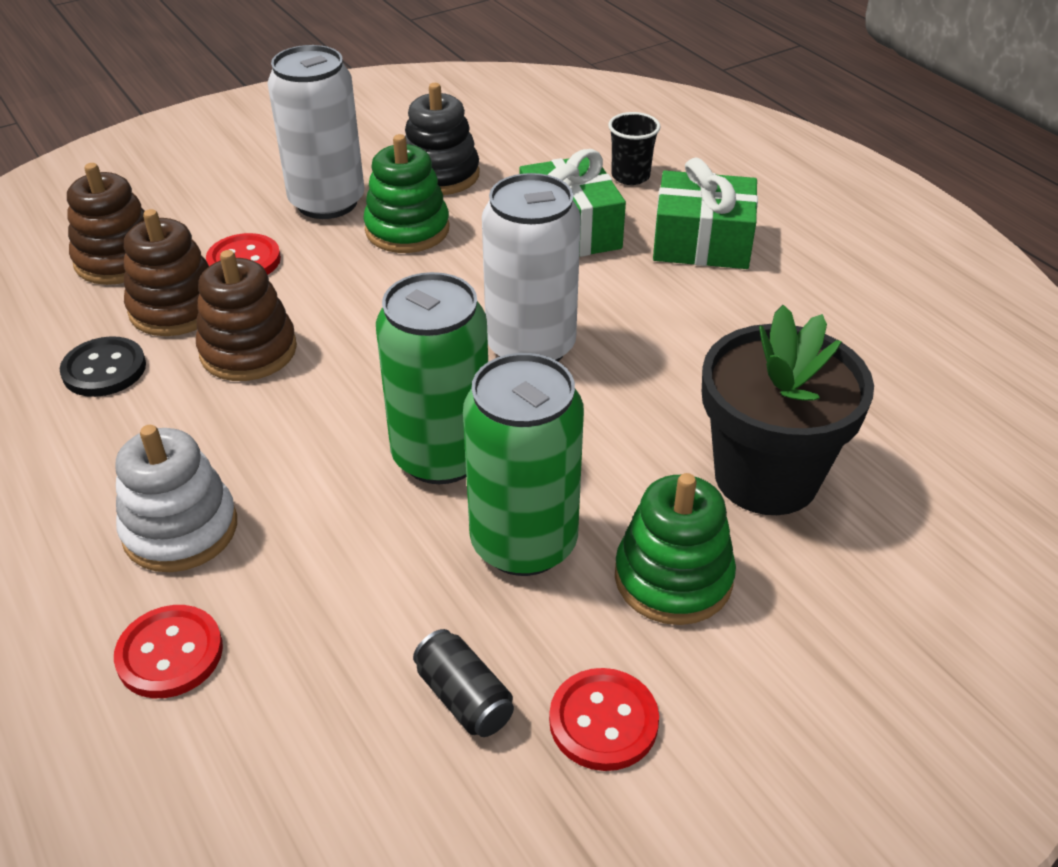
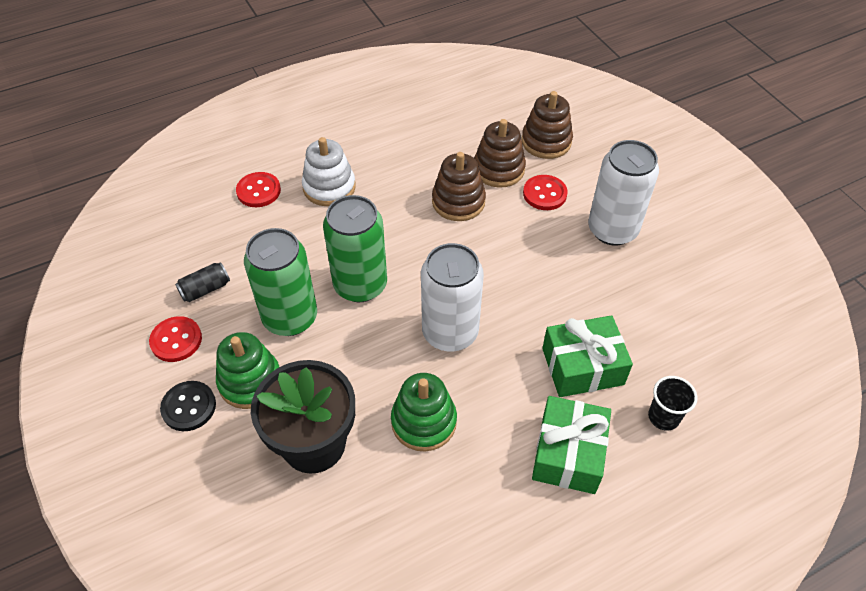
camera: 95 degrees right, 10 degrees up
black button [60,336,146,397] -> black button moved to [160,381,216,431]
green stacking toy [363,134,450,253] -> green stacking toy moved to [391,373,457,451]
black stacking toy [405,83,480,195] -> none

